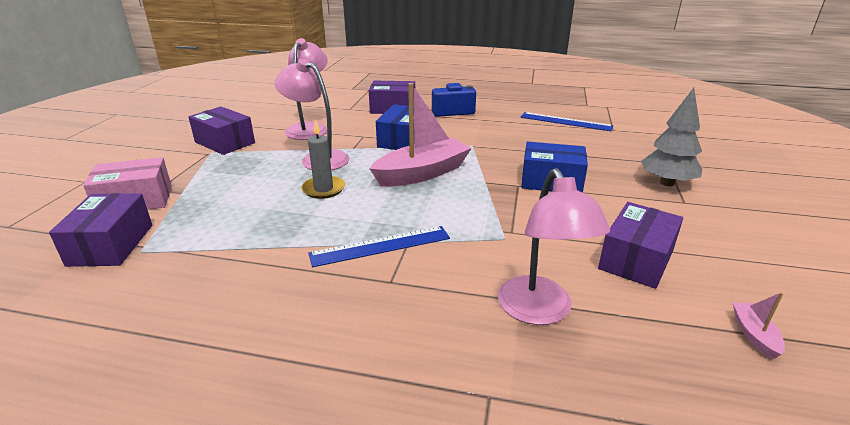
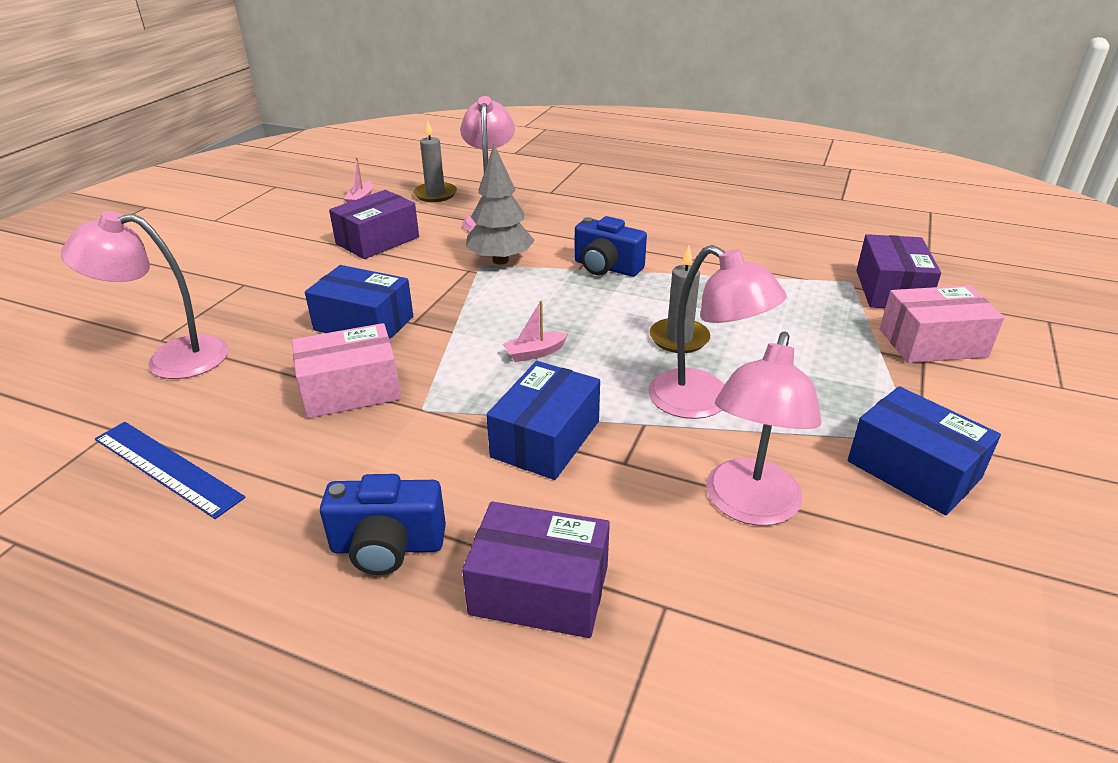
camera: 170 degrees left, 5 degrees up
purple box [189,107,255,155] -> blue box [848,386,1001,515]
blue ruler [308,226,450,267] -> blue camera [574,216,647,277]
pink boat [370,83,472,187] -> pink boat [503,300,568,362], size x0.41
grey tree [641,88,702,186] -> grey tree moved to [466,145,535,265]
none -> pink lamp [61,211,229,379]
none -> pink box [292,323,401,418]
none -> grey candle [413,120,457,202]

